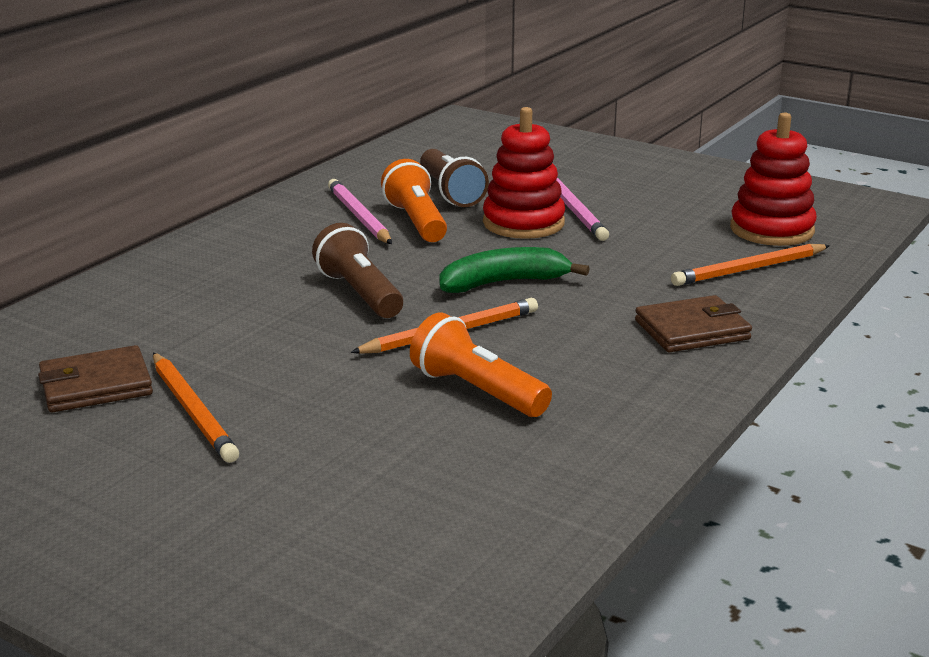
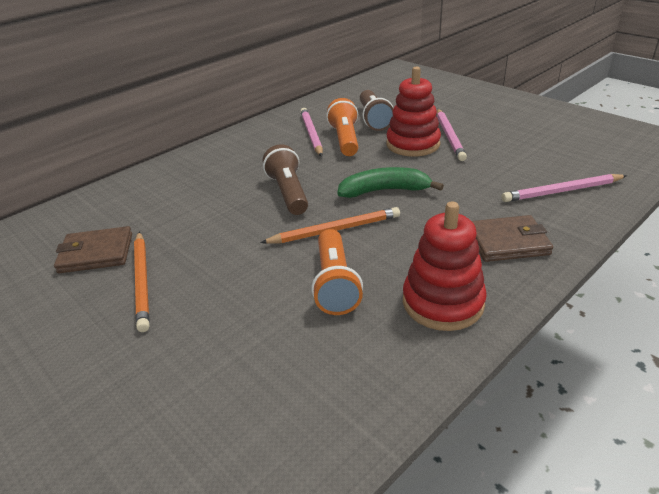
camera: 15 degrees right, 10 degrees up
orange flashlight [410,312,552,417] -> orange flashlight turned 150 degrees counterclockwise [311,229,363,315]
orange pencil [671,244,830,286] -> pink pencil [502,174,627,202]
red stacking toy [730,112,817,246] -> red stacking toy moved to [403,201,487,331]

